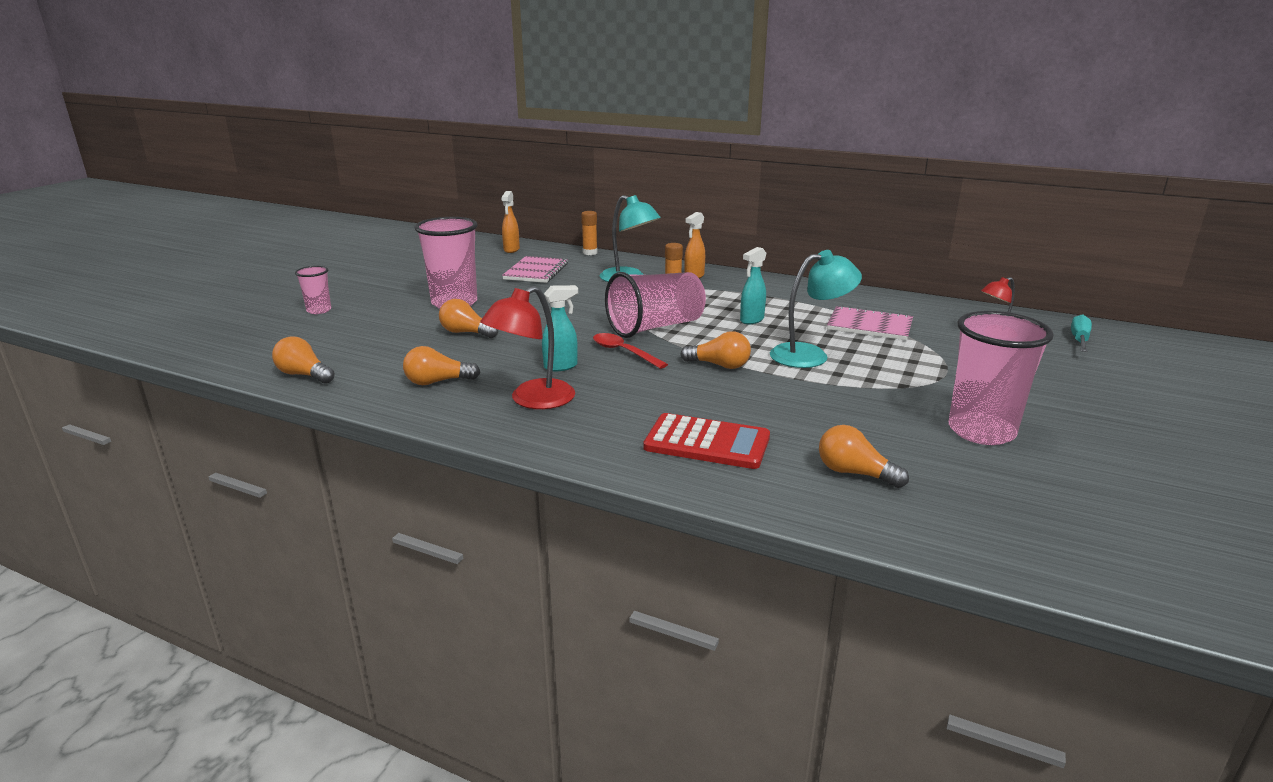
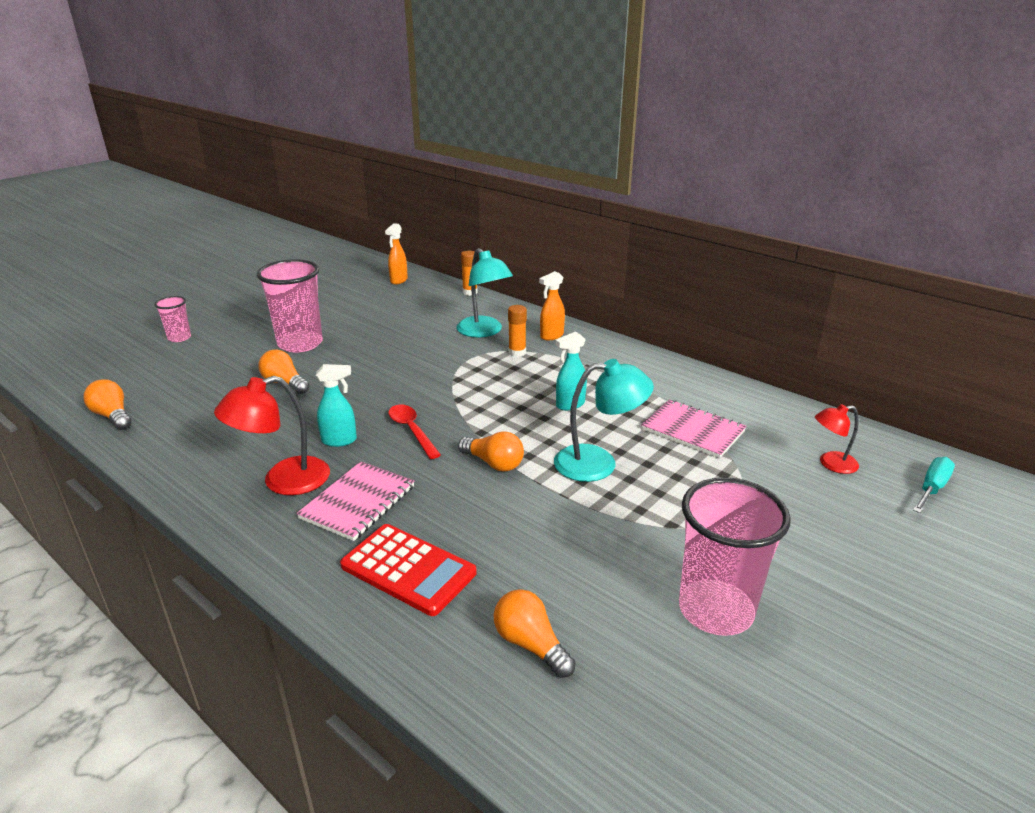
camera: 15 degrees right, 5 degrees up
orange light bulb [403,346,480,385] -> none
pink notebook [502,256,568,283] -> pink notebook moved to [296,461,414,541]
pink cup [605,272,706,338] -> none

